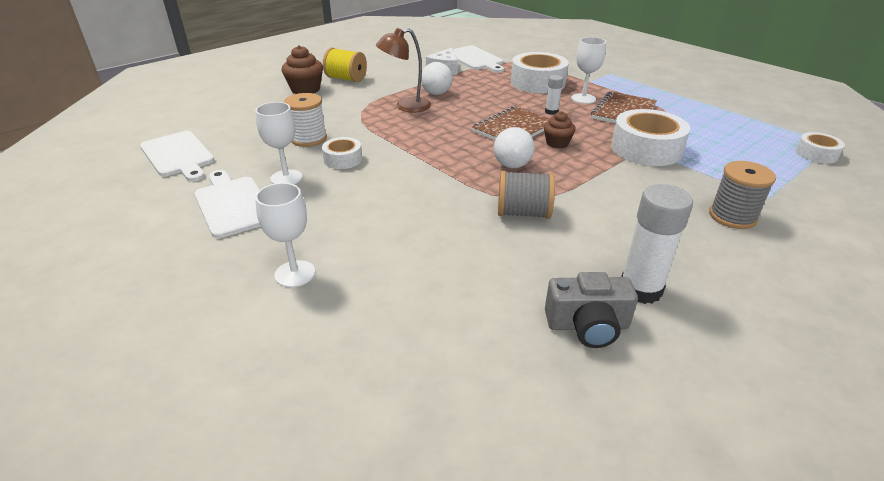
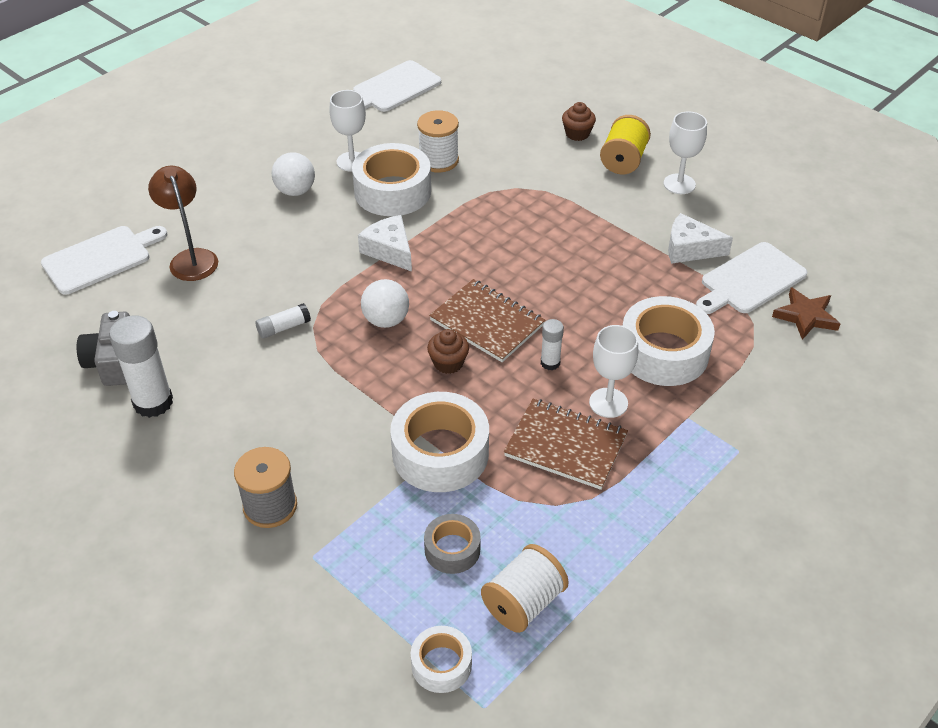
camera: 85 degrees right, 10 degrees up
white cutting board [194,170,260,238] -> white cutting board moved to [41,226,167,295]
white goblet [255,183,315,287] -> white goblet moved to [664,111,707,194]
brown cupcake [282,45,323,94] -> brown cupcake [562,102,596,141], size x0.64
white tape [322,137,362,169] -> white tape [352,143,431,216], size x1.86
brown lamp [376,28,431,113] -> brown lamp moved to [148,166,218,281]
white ball [421,62,452,95] -> white ball moved to [272,152,315,196]
grey spool [498,171,555,219] -> white glue stick [255,303,311,339]
none -> white cheese [358,215,412,272]
none -> grey tape [424,514,481,574]
none -> white spool [481,544,569,633]
none -> brown star [772,287,840,340]

